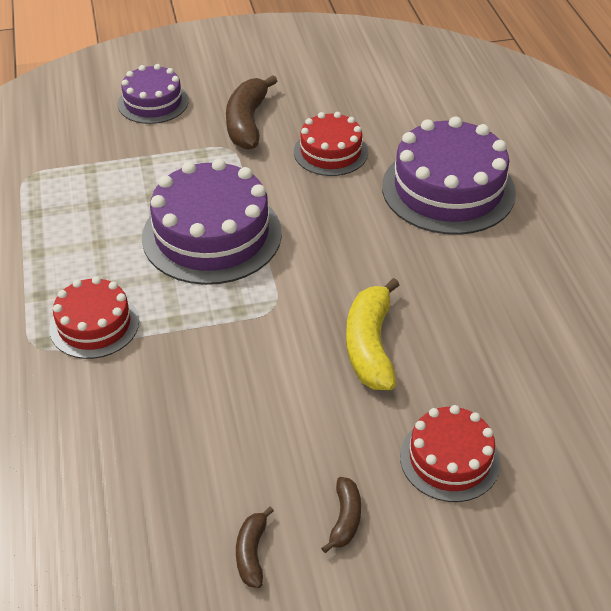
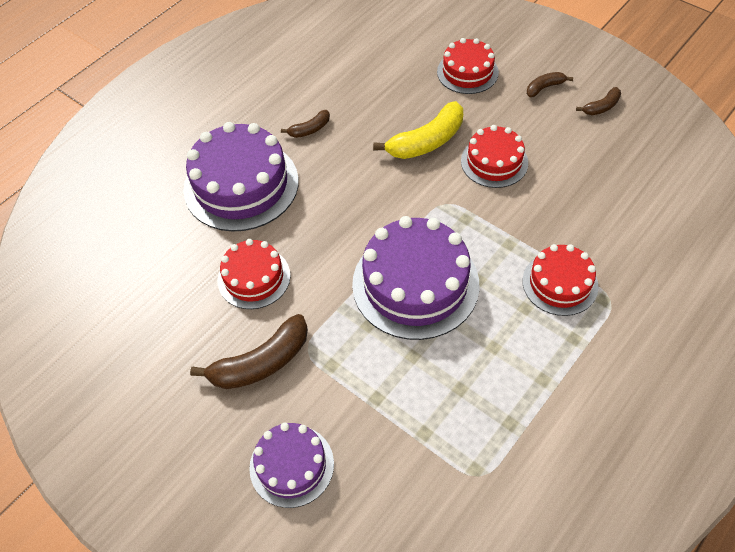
camera: 125 degrees left, 10 degrees up
none -> brown banana [281,110,330,138]
none -> red cake [461,125,528,188]

